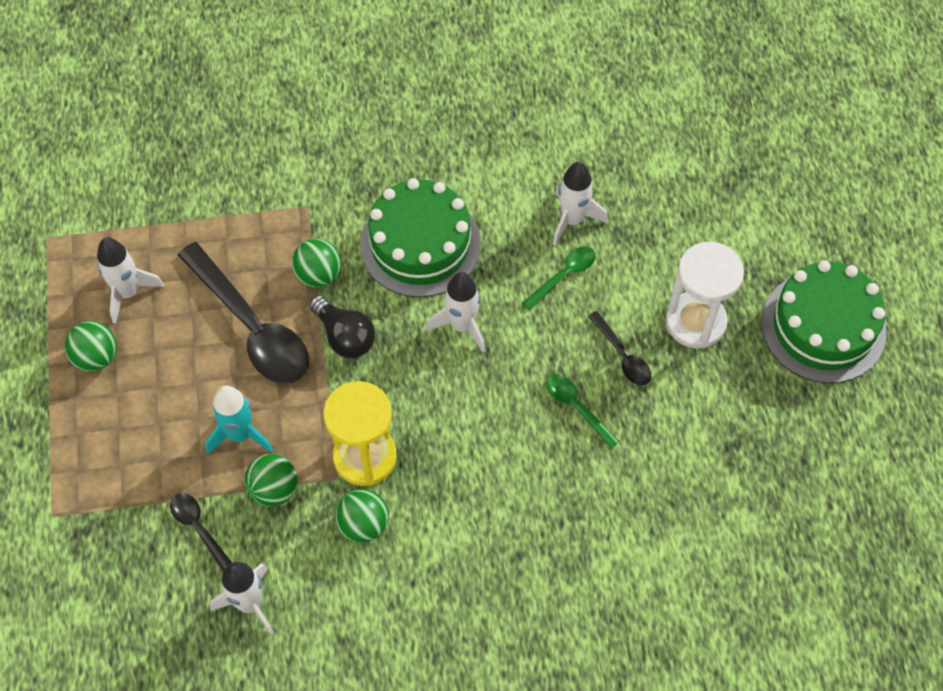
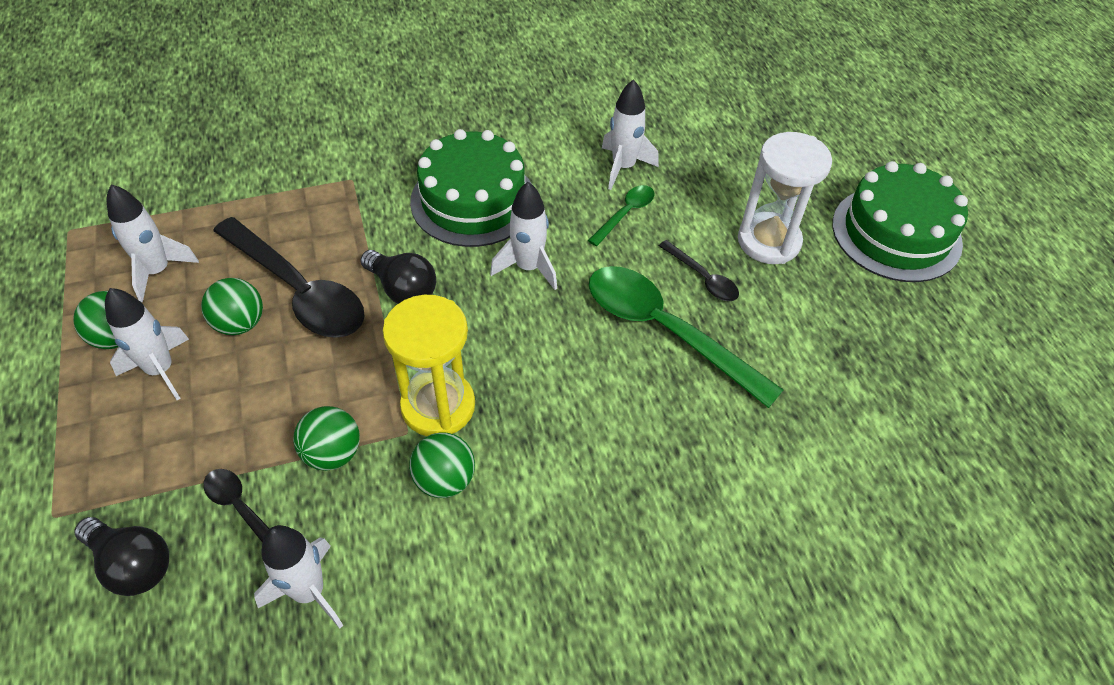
camera: 10 degrees left, 10 degrees down
turquoise rocket [205,386,273,454] -> none
green ball [292,239,341,288] -> green ball moved to [201,278,263,335]
green spoon [546,374,620,448] -> green spoon [589,266,784,408], size x2.09
none -> black light bulb [75,517,169,596]
none -> white rocket [105,288,189,400]

